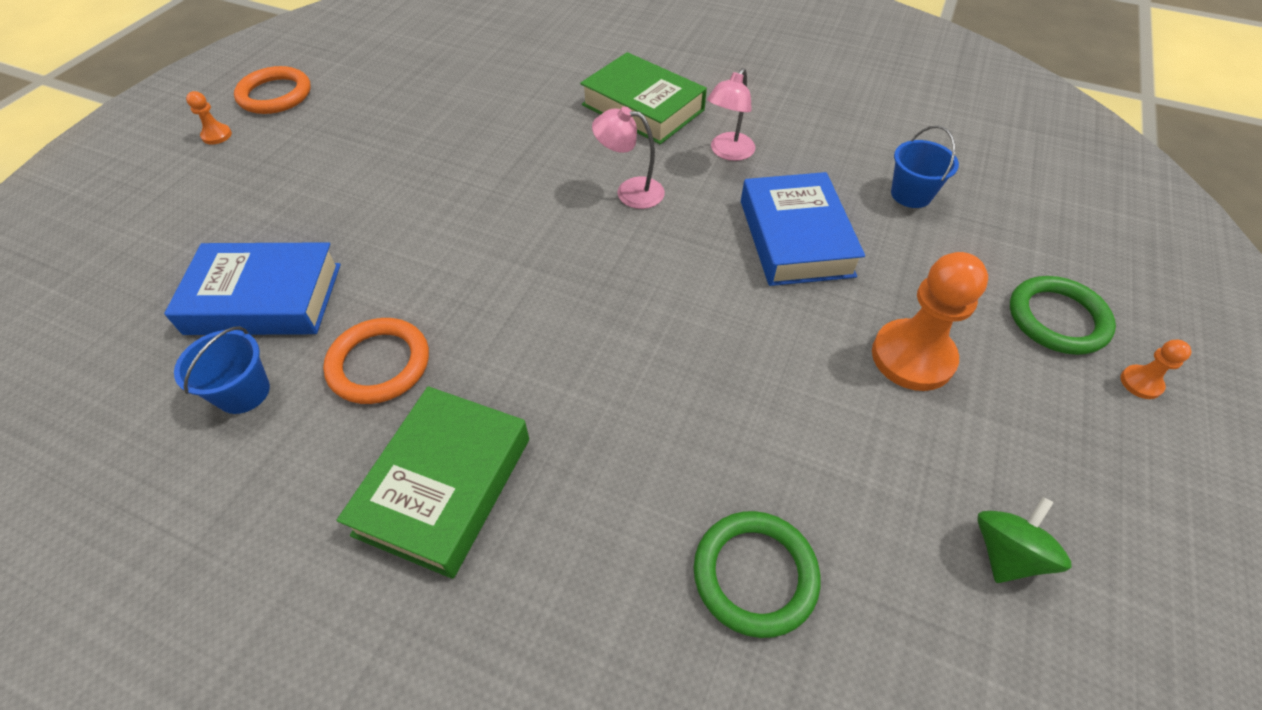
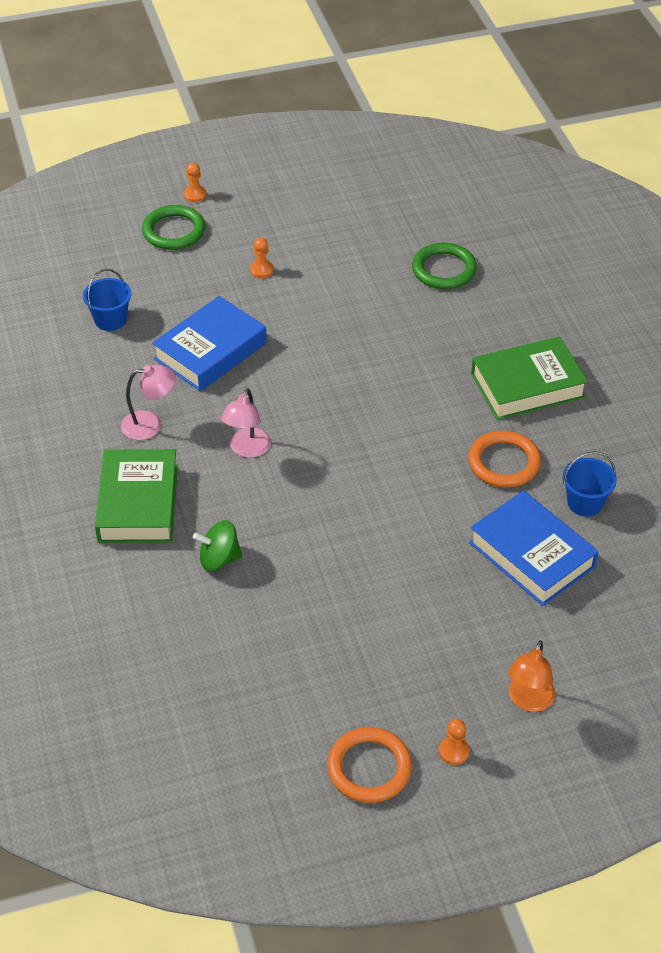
camera: 130 degrees left, 5 degrees down
pink lamp [592,106,665,209] -> pink lamp turned 45 degrees clockwise [221,388,271,458]
orange pawn [872,252,988,391] -> orange pawn [250,238,274,278], size x0.46
green spinning top [977,497,1071,583] -> green spinning top moved to [193,520,243,571]
none -> orange lamp [508,641,555,712]

